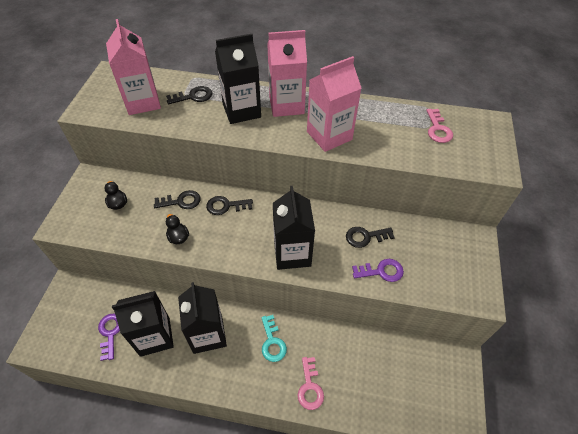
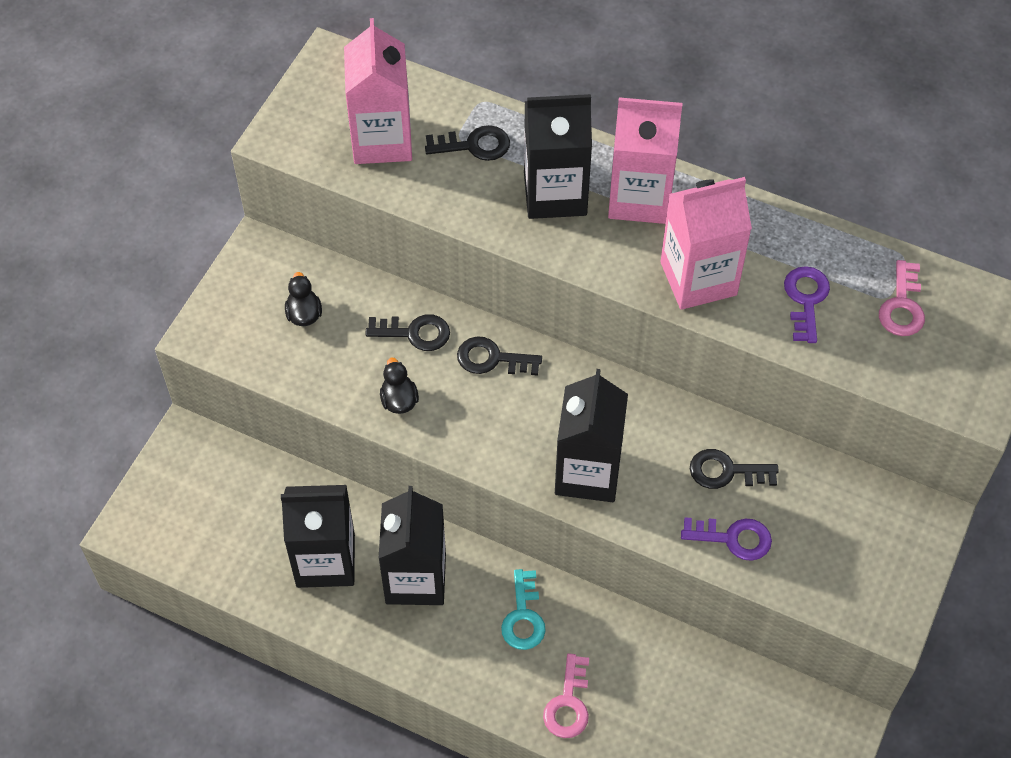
camera: 15 degrees right, 5 degrees up
purple key [98,314,120,361] -> purple key moved to [784,266,830,343]

